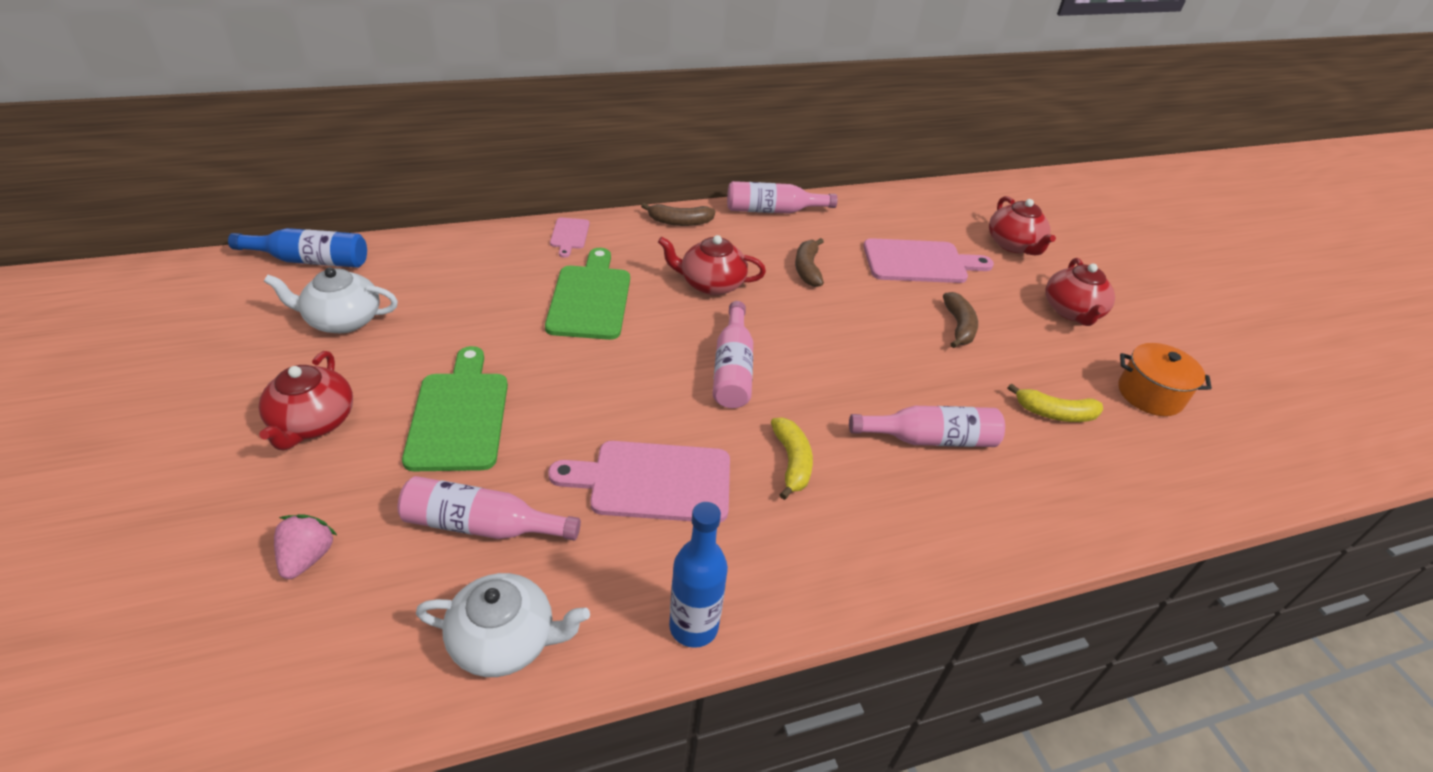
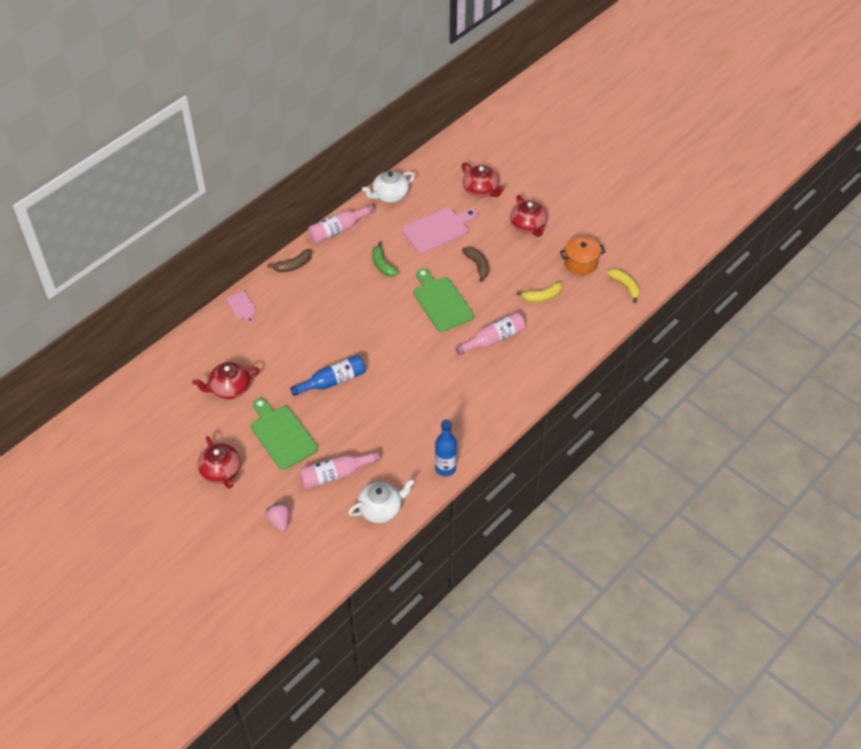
camera: 25 degrees left, 10 degrees up
blue bottle [228,228,367,268] -> blue bottle moved to [290,355,366,396]
white teapot [264,267,398,333] -> white teapot moved to [362,171,415,203]
green cutting board [545,248,630,340] -> green cutting board moved to [413,268,474,332]
pink cutting board [548,441,730,522] -> none
red teapot [658,235,766,295] -> red teapot moved to [192,362,260,399]
pink bottle [713,301,753,408] -> none
yellow banana [771,417,813,500] -> yellow banana moved to [607,269,640,303]
brown banana [795,238,824,287] -> green banana [372,241,399,277]

